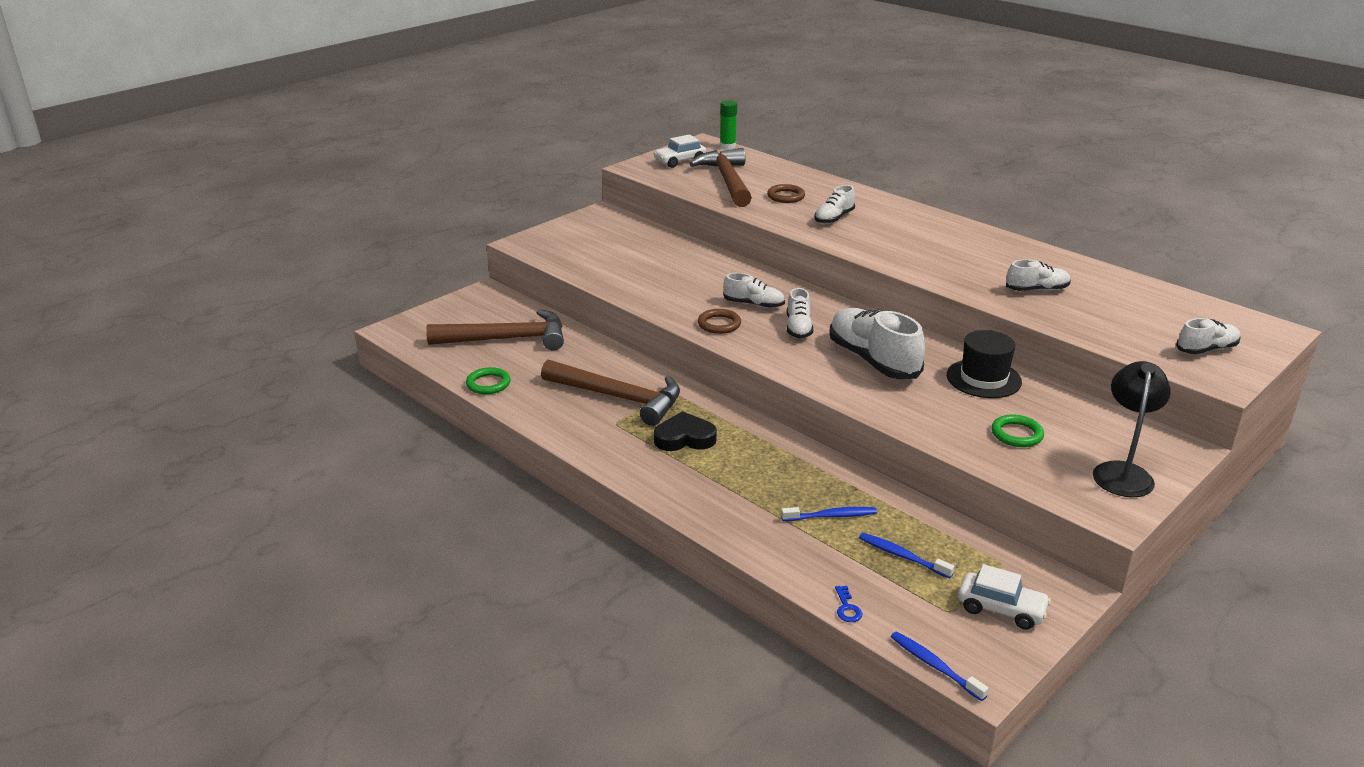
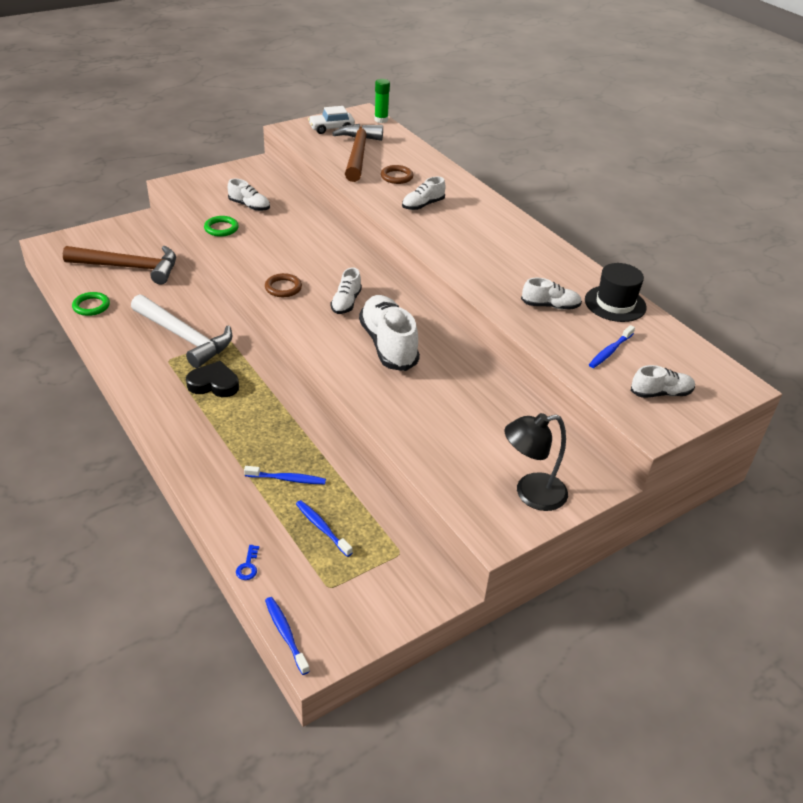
camera: 10 degrees right, 10 degrees up
brown hammer [541,359,680,426] -> white hammer [131,294,233,368]
white shoe [723,273,785,308] -> white shoe moved to [228,179,270,211]
black hat [947,330,1022,398] -> black hat moved to [585,263,647,322]
white car [958,564,1051,630] -> none
green ring [991,414,1044,447] -> green ring moved to [204,216,239,237]
black lamp [1093,361,1171,497] -> black lamp turned 135 degrees counterclockwise [504,413,568,511]
none -> blue toothbrush [589,325,635,368]

